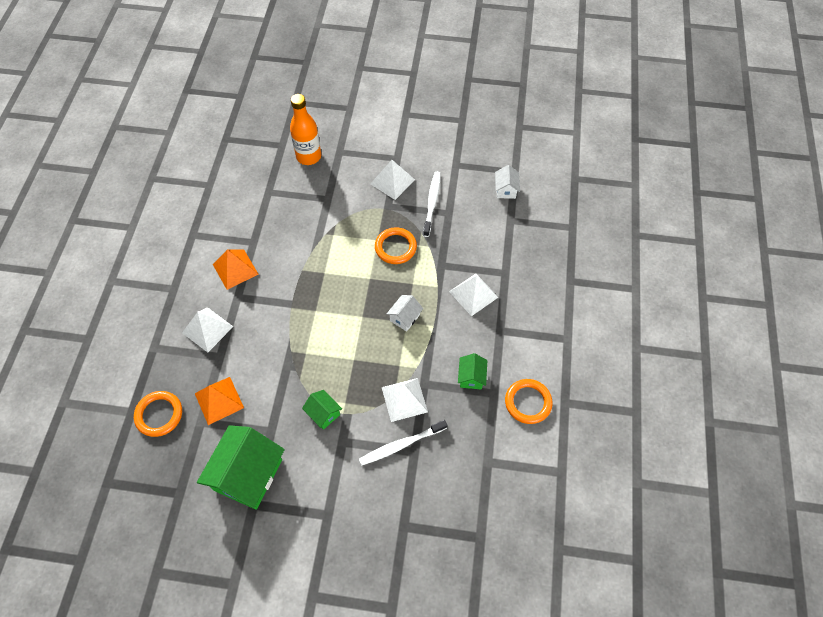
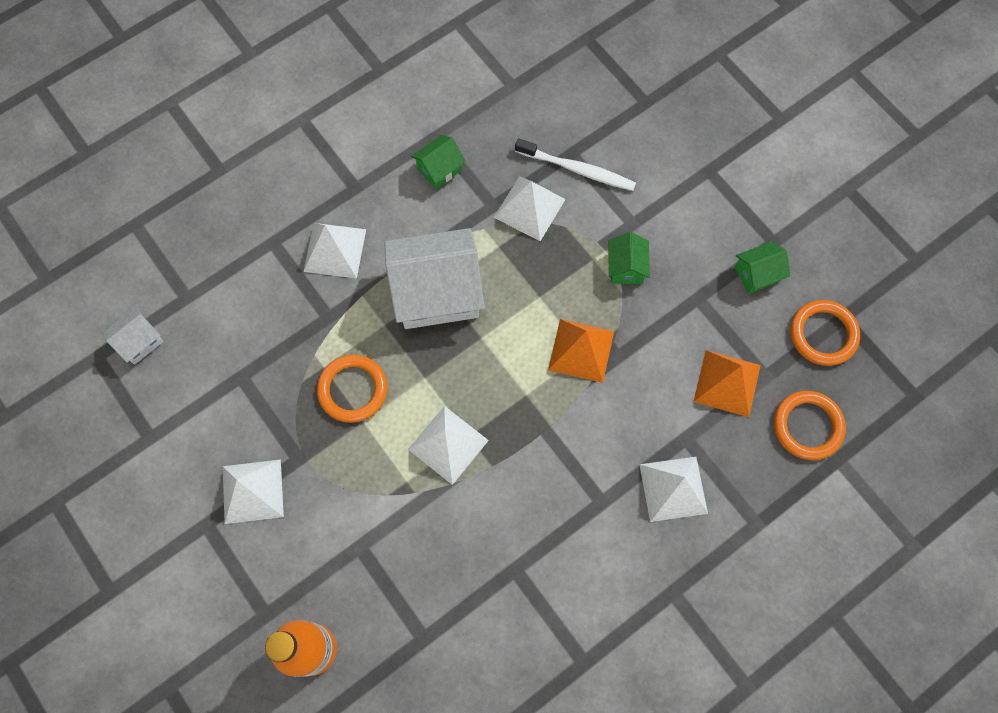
camera: 135 degrees left, 10 degrees up
green house [197,425,285,510] -> green house [735,241,790,294], size x0.48
orange pyramid [213,249,259,290] -> orange pyramid moved to [548,319,614,383]
white house [387,295,423,332] -> white house [385,228,485,329], size x2.10
white toothbrush [423,172,441,237] -> none
orange ring [505,379,553,424] -> orange ring moved to [790,300,860,366]
none -> white pyramid [408,406,489,485]

